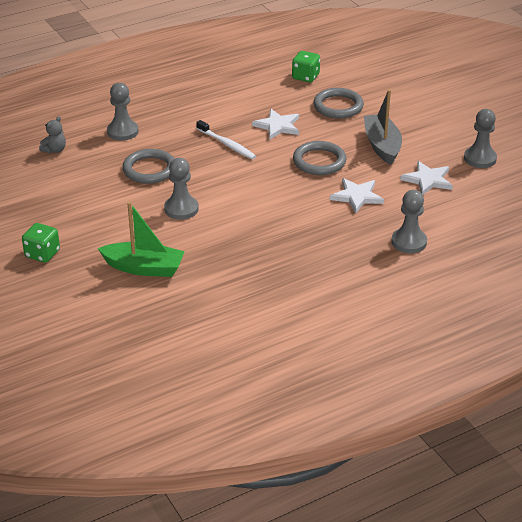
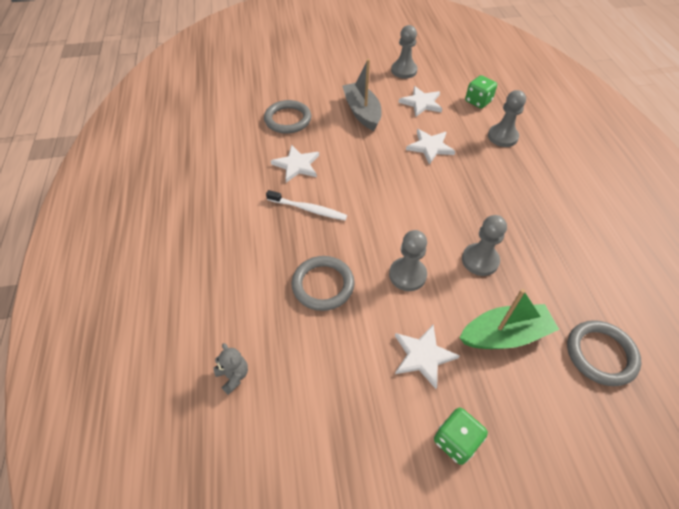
camera: 70 degrees left, 15 degrees up
green boat [98,202,185,277] -> green boat turned 45 degrees clockwise [460,289,559,349]
grey pawn [107,83,139,141] -> grey pawn moved to [462,215,507,276]
white toothbrush [196,120,256,160] -> white toothbrush turned 45 degrees clockwise [266,190,347,220]
green dice [292,51,320,82] -> green dice moved to [465,75,497,109]
grey ring [293,141,347,175] -> grey ring moved to [567,320,642,386]
grey boat [364,89,402,165] -> grey boat turned 60 degrees clockwise [342,59,382,131]
none -> white star [395,324,460,389]

